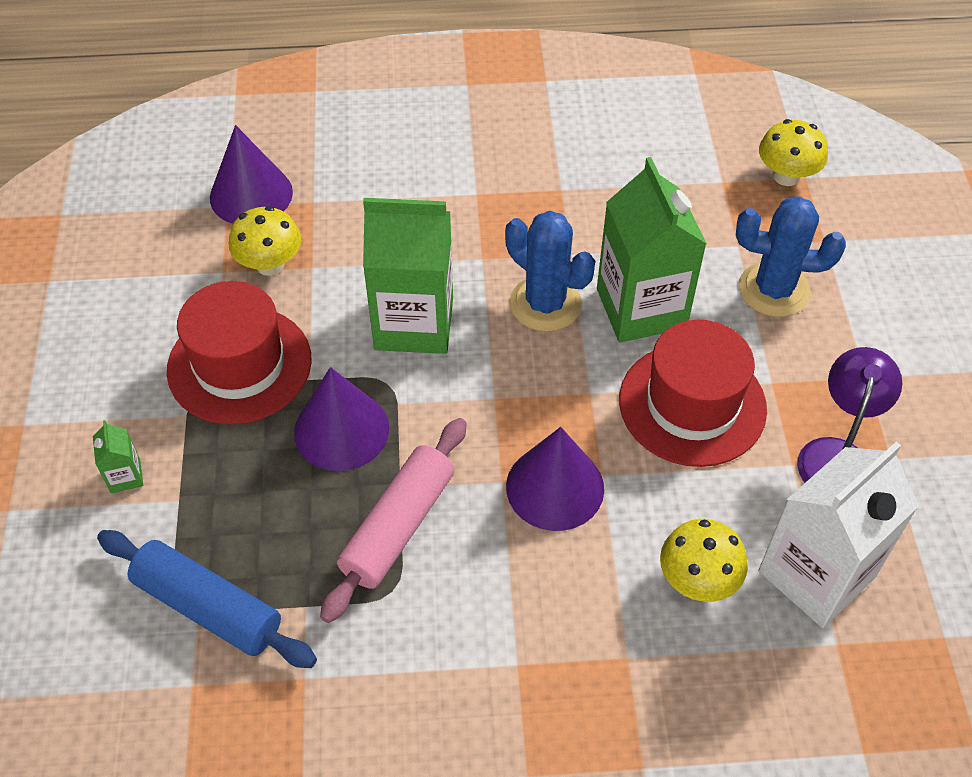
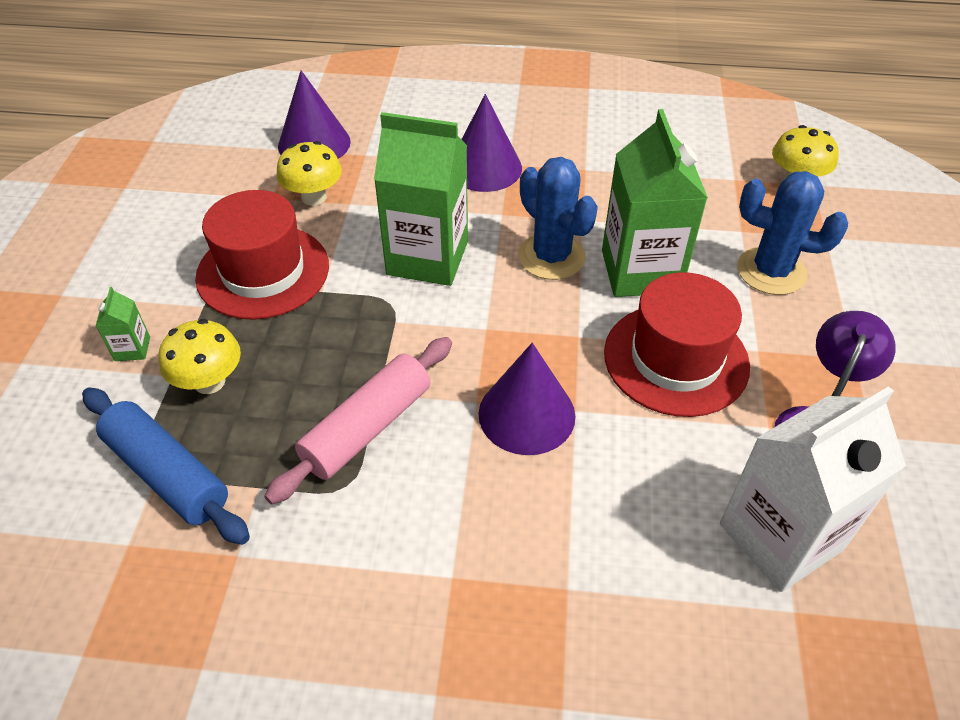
camera: 10 degrees right, 5 degrees down
purple cone [294,367,389,471] -> purple cone moved to [461,94,522,192]
yellow mushroom [660,519,748,602] -> yellow mushroom moved to [158,319,241,394]

